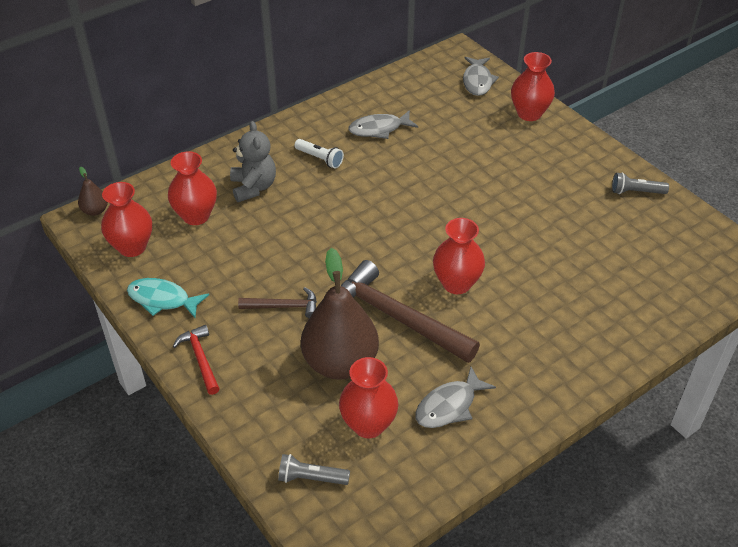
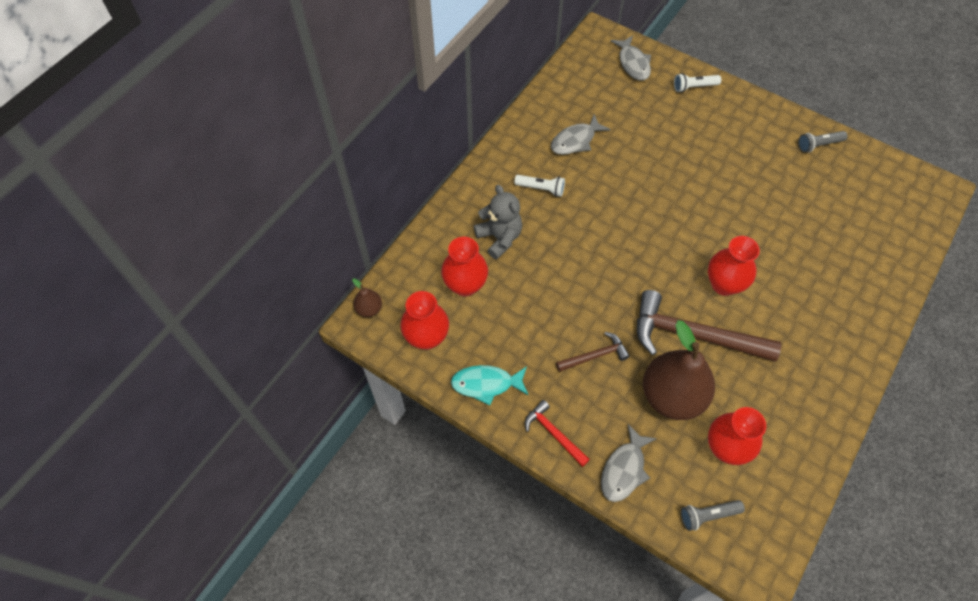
camera: 20 degrees left, 15 degrees up
grey fish [415,367,496,428] -> grey fish moved to [601,424,657,502]
red vase [511,52,555,121] -> white flashlight [674,73,721,92]

